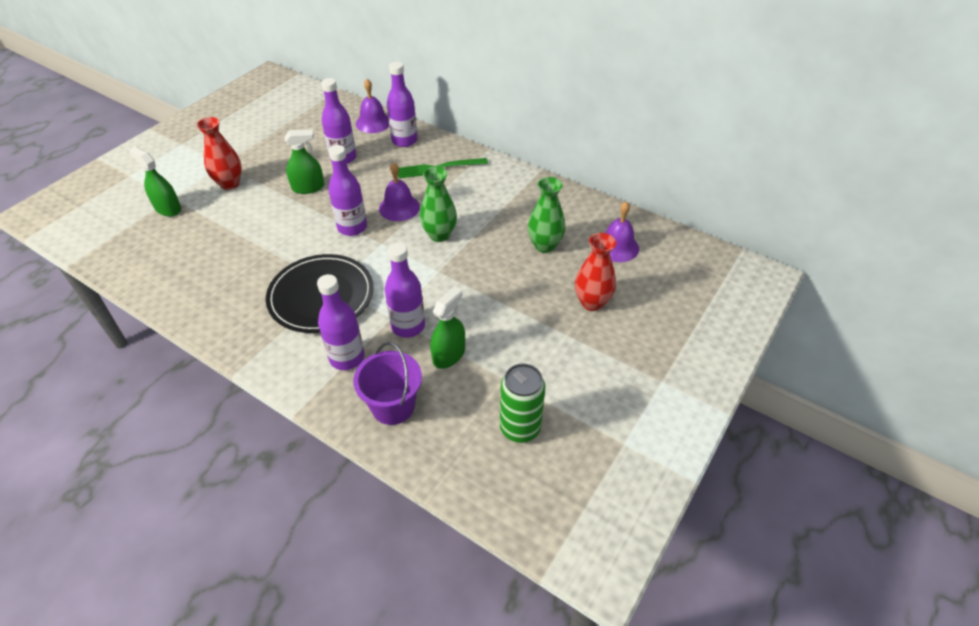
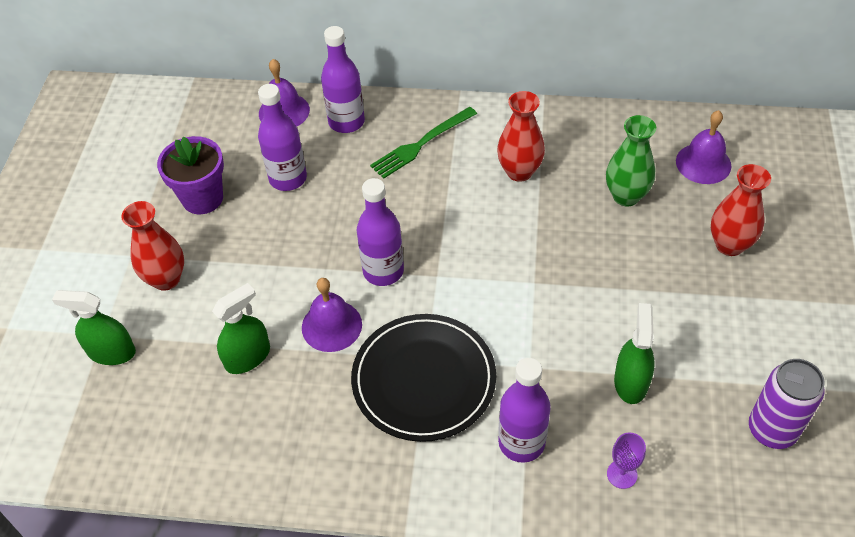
camera: 25 degrees left, 5 degrees up
green spray bottle [284,129,324,194] -> green spray bottle moved to [212,283,270,374]
purple bucket [353,342,422,425] -> purple goblet [607,433,646,489]
purple bell [379,162,420,221] -> purple bell moved to [302,278,362,352]
purple bottle [385,242,425,338] -> none
green vase [420,167,457,242] -> none
green can [500,363,545,443] -> purple can [749,359,825,449]
none -> purple flower pot [157,136,224,214]
none -> red vase [497,91,545,182]

